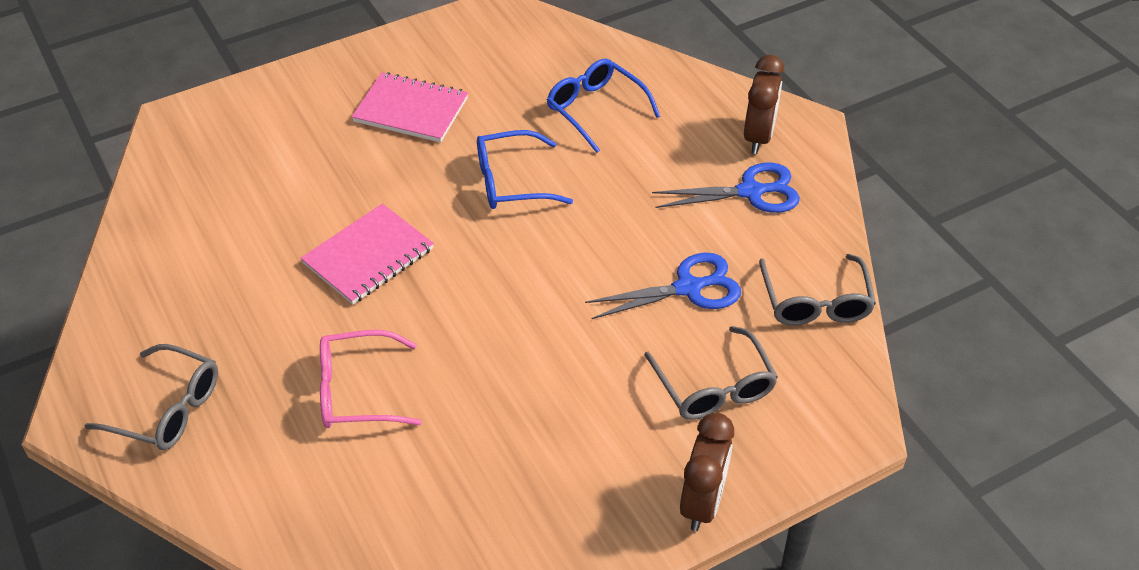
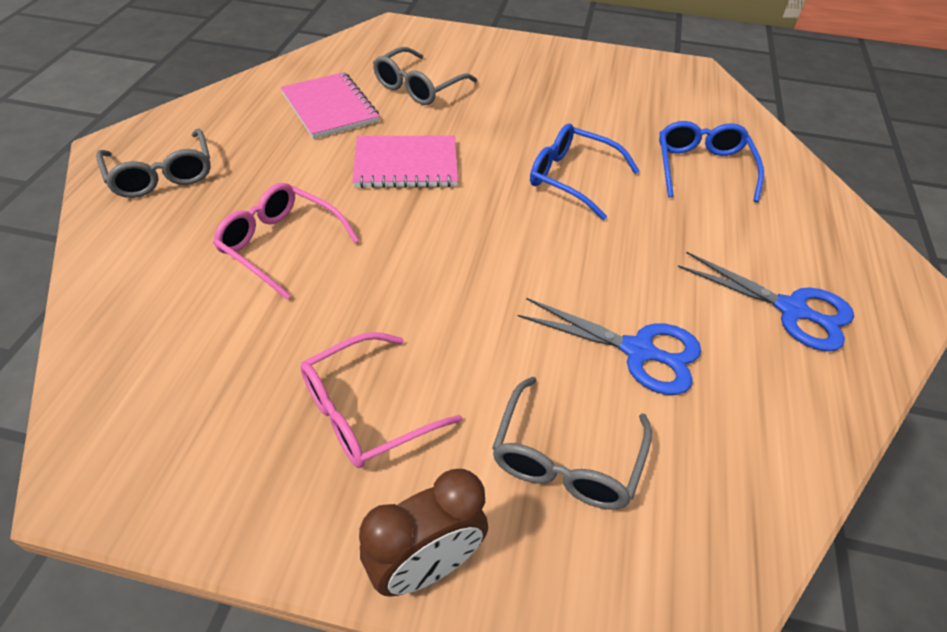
camera: 40 degrees right, 0 degrees up
pink notebook [352,72,468,142] -> pink notebook moved to [281,72,379,139]
brown clock [744,55,784,154] -> none
grey glasses [759,254,876,326] -> grey glasses moved to [373,47,477,105]
none -> pink glasses [300,332,462,468]

